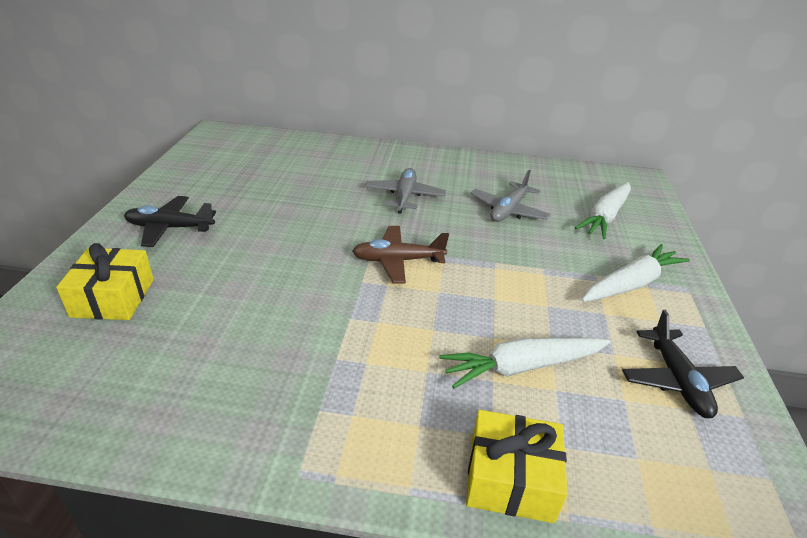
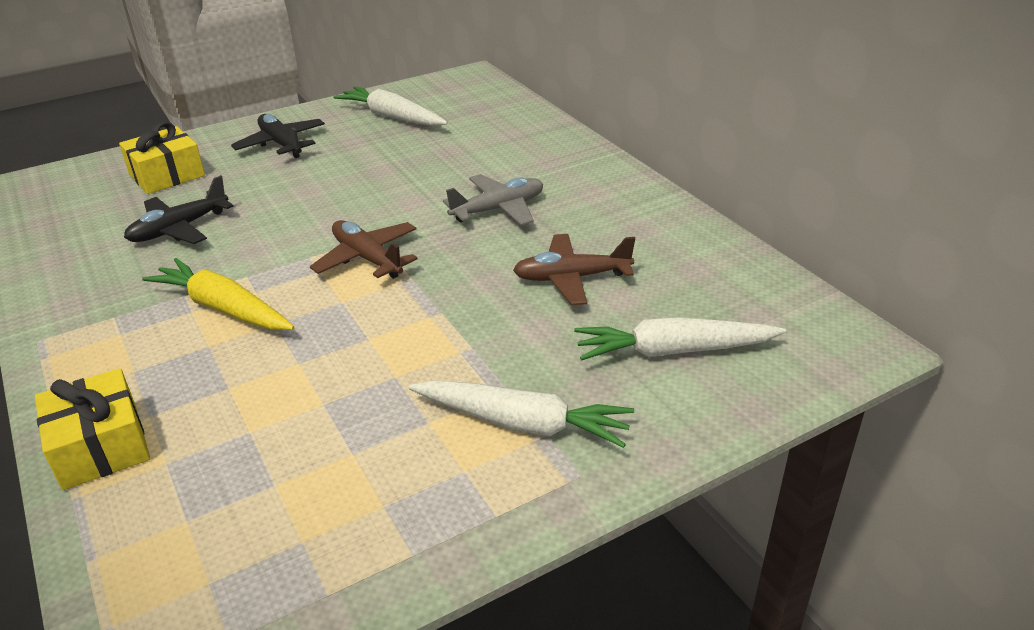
camera: 55 degrees right, 0 degrees up
white carrot [439,338,611,388] -> white carrot moved to [333,86,448,126]
grey plane [470,170,551,222] -> brown plane [513,234,635,305]
black plane [622,310,744,418] -> black plane moved to [124,175,234,244]
none -> yellow carrot [142,258,295,330]

